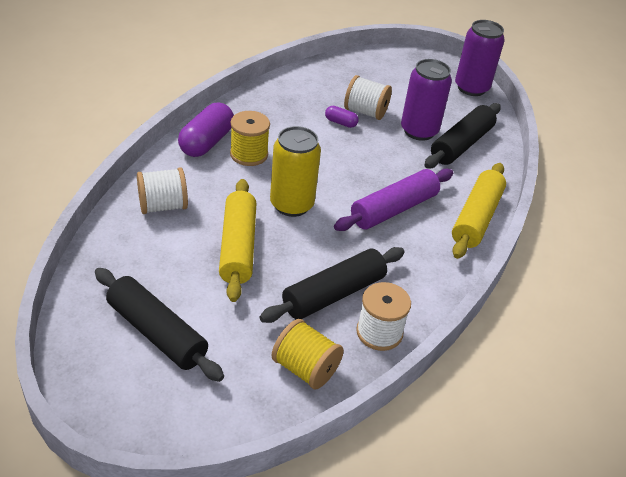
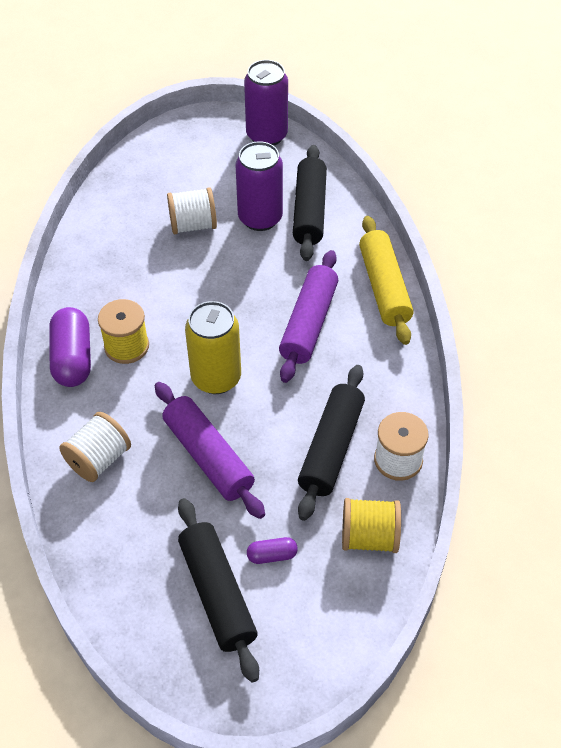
camera: 30 degrees left, 10 degrees up
black rolling pin [95,268,224,382] -> black rolling pin turned 60 degrees clockwise [178,498,259,682]
yellow rolling pin [219,179,256,302] -> purple rolling pin [155,382,265,519]
purple capsule [325,106,359,128] -> purple capsule moved to [247,537,298,564]

